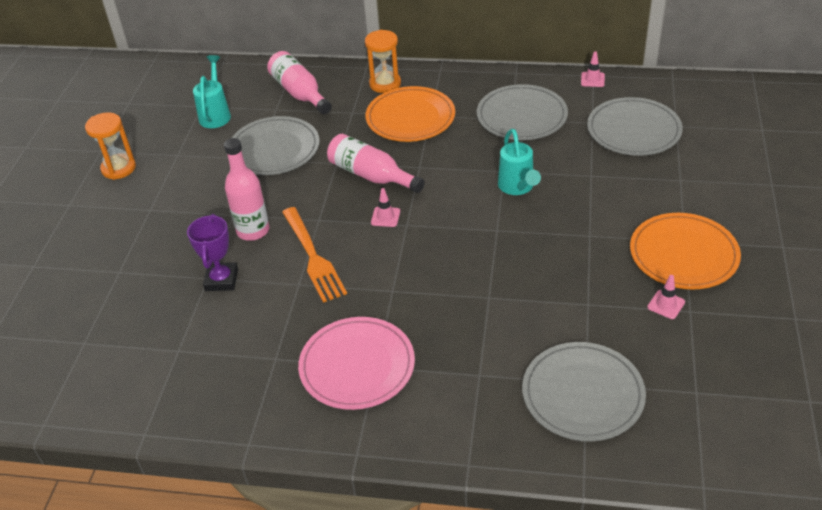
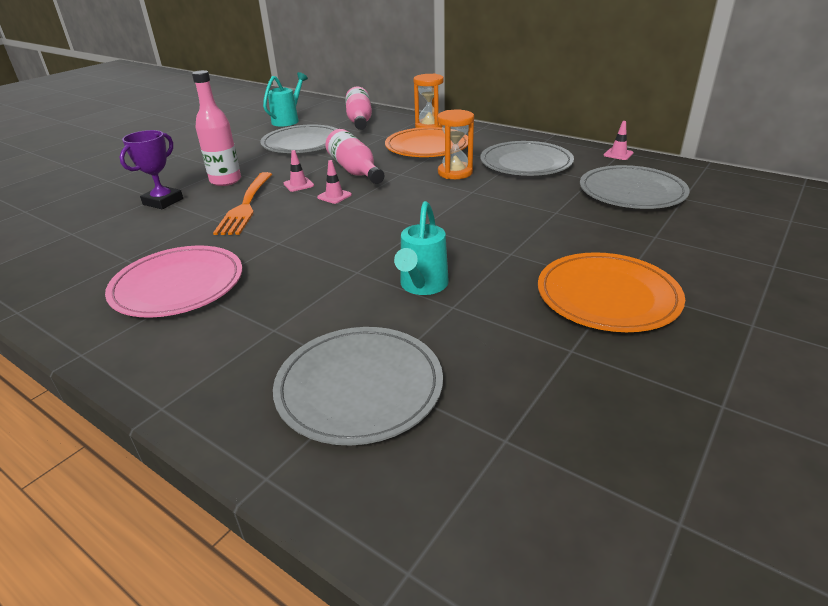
camera: 25 degrees right, 10 degrees down
orange hourglass [85,112,136,180] -> orange hourglass moved to [437,110,474,179]
turquoise watering can [498,129,541,195] -> turquoise watering can moved to [394,201,449,295]
pink traffic cone [647,275,685,319] -> pink traffic cone moved to [284,150,314,192]

